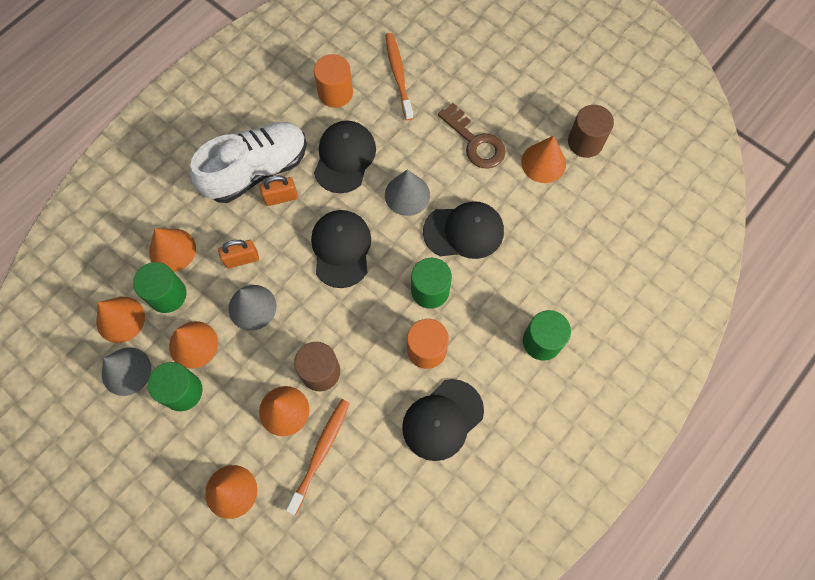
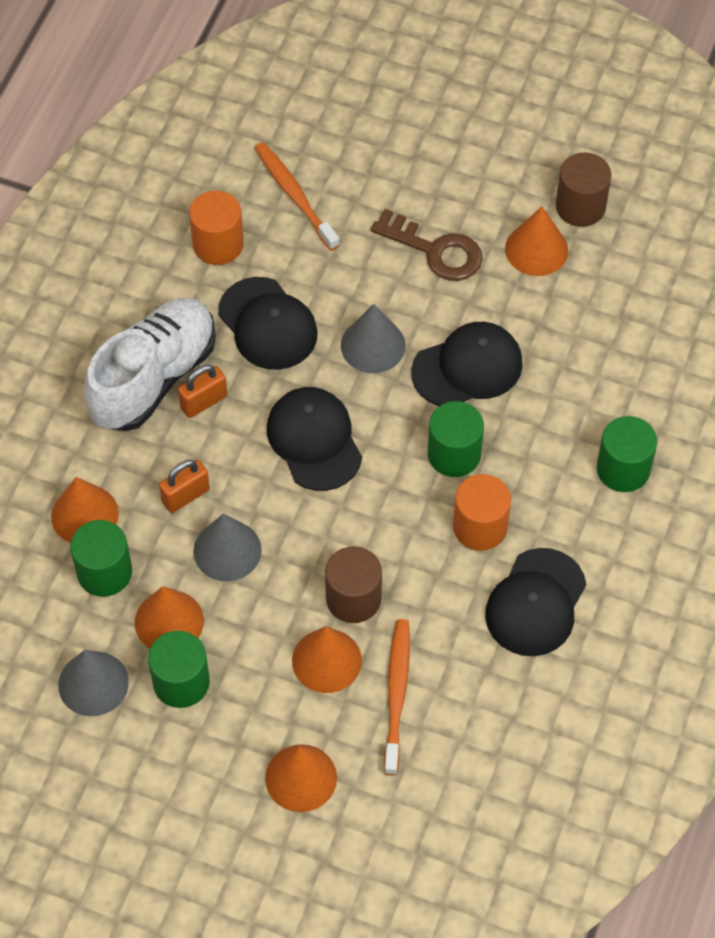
camera: 20 degrees left, 10 degrees down
orange cone [96,297,145,343] -> none
black cap [314,121,376,193] -> black cap turned 150 degrees clockwise [218,277,318,370]

